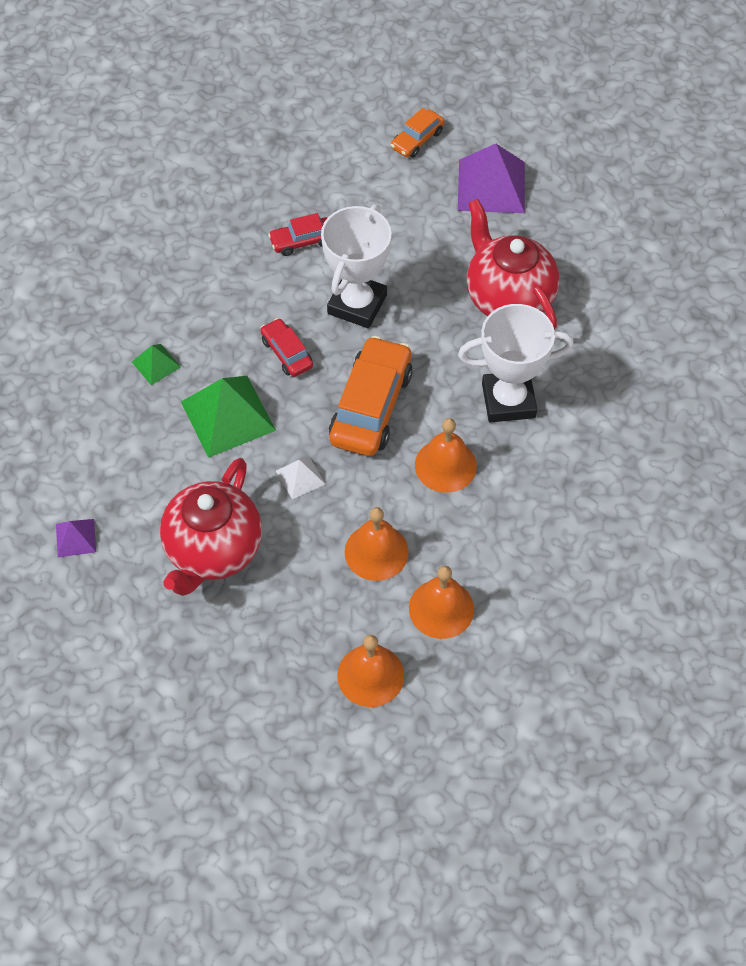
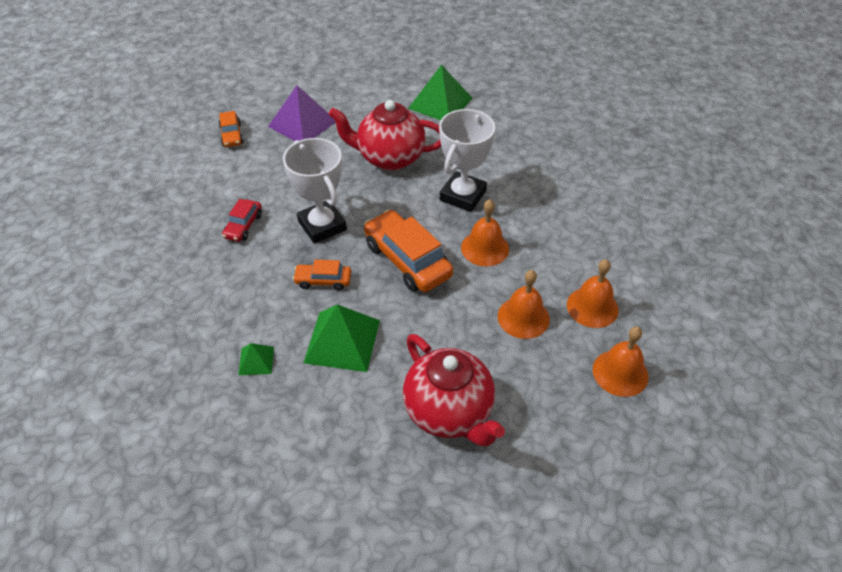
camera: 55 degrees left, 10 degrees down
purple pyramid [56,519,96,557] -> none
red car [261,318,313,377] -> orange car [293,260,351,291]
white pyramid [276,456,325,499] -> none
none -> green pyramid [408,65,472,120]

